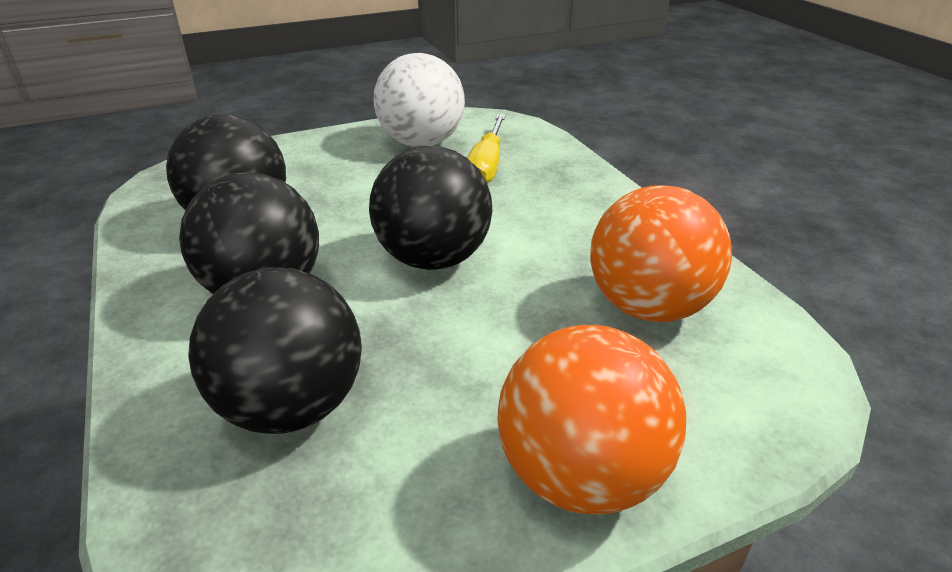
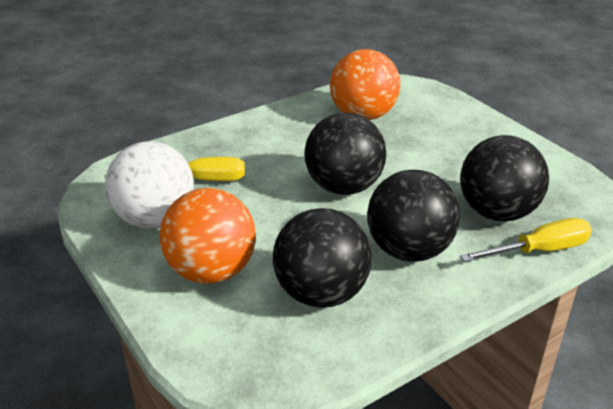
camera: 100 degrees left, 0 degrees up
orange ball [497,325,686,515] -> orange ball moved to [160,188,256,284]
none -> yellow screwdriver [460,218,592,262]

